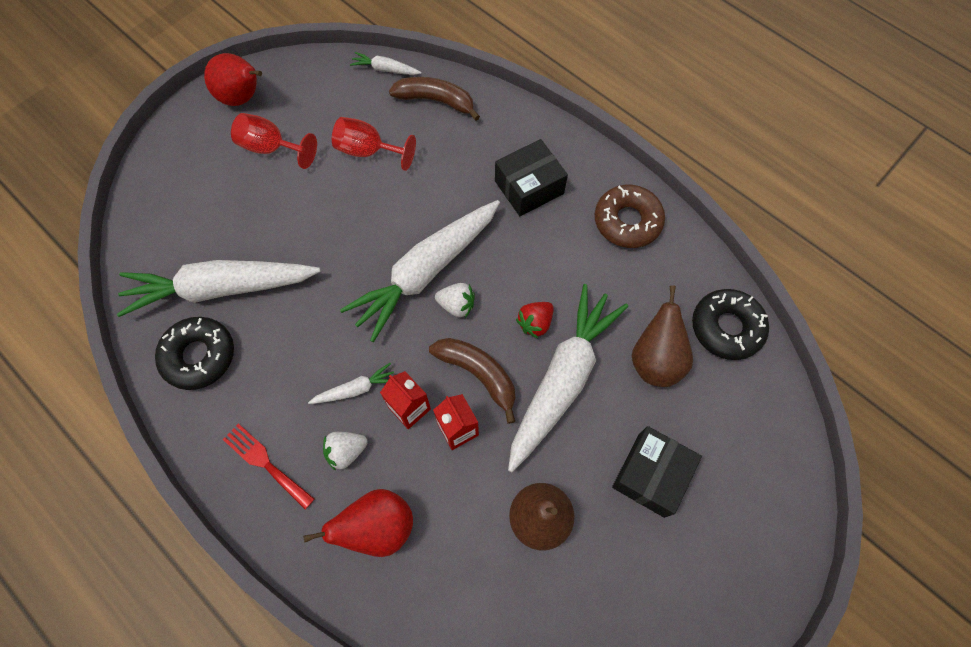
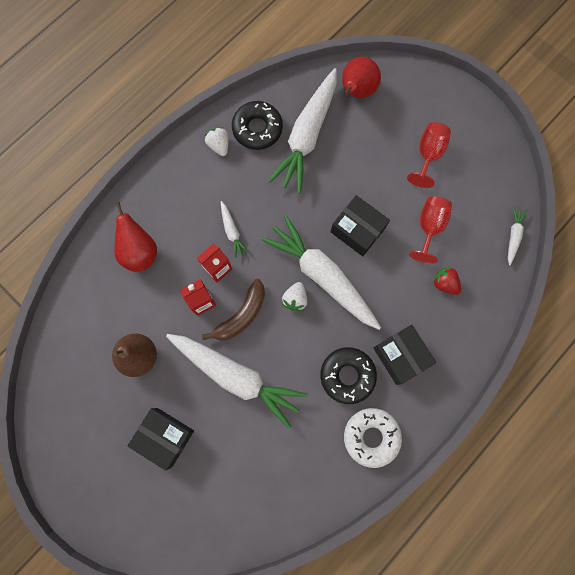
camera: 90 degrees right, 10 degrees up
white carrot [117,260,320,317] -> white carrot turned 150 degrees counterclockwise [268,68,337,194]
red pear [204,53,262,106] -> red pear moved to [342,57,381,98]
red fork [223,424,314,509] -> none
white strawberry [323,432,368,471] -> white strawberry moved to [205,127,228,156]
brown banana [389,77,480,121] -> none
red strawberry [516,302,554,338] -> red strawberry moved to [432,267,461,295]
brown donut [595,185,665,248] -> white donut [344,408,402,468]
brown pear [632,285,693,387] -> none
black donut [692,289,769,360] -> black donut moved to [320,347,377,404]
none -> black box [331,195,390,256]

